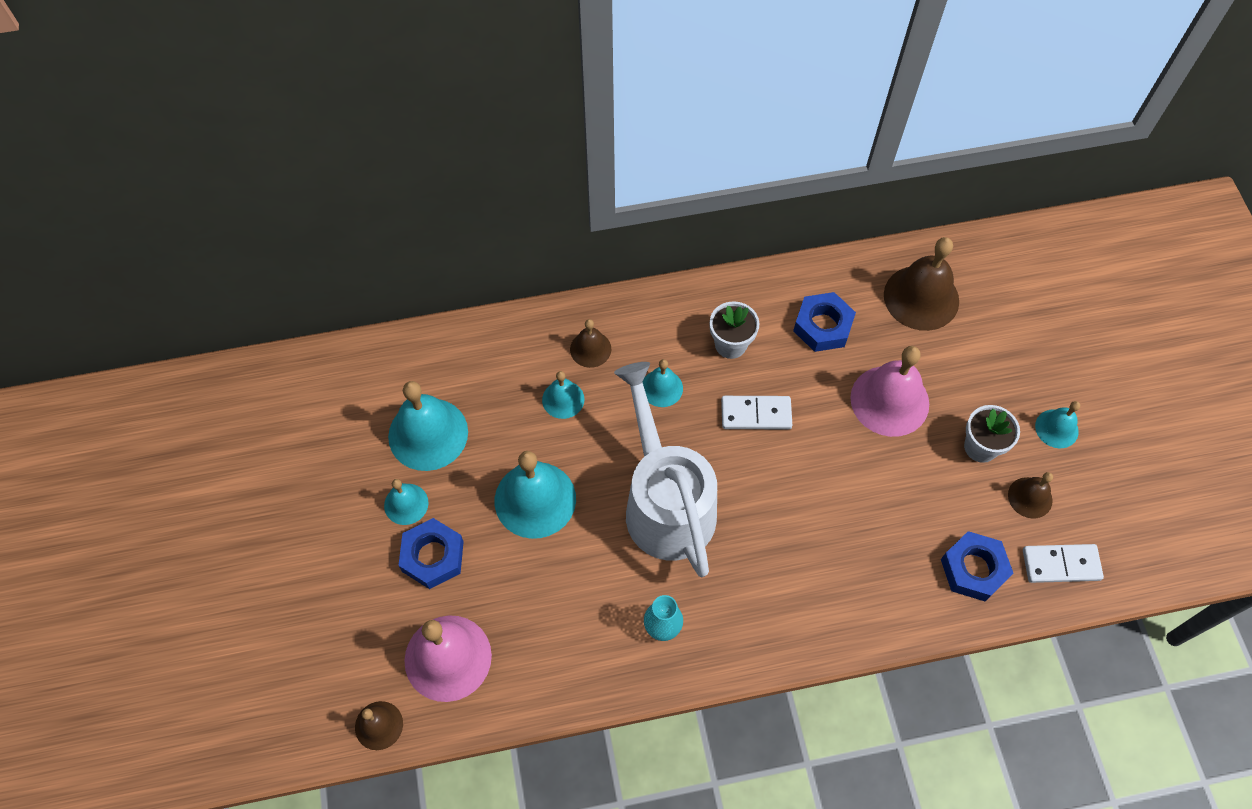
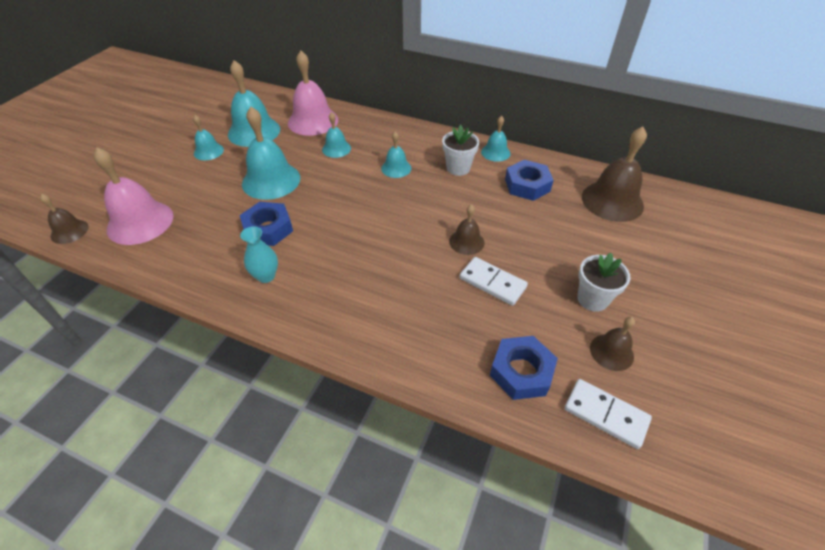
camera: 35 degrees right, 15 degrees down
blue nut [398,518,464,589] -> blue nut moved to [240,202,293,246]
brown bell [570,319,611,368] -> brown bell moved to [449,204,484,255]
white watering can [614,362,717,577] -> none
white domino [721,396,792,430] -> white domino moved to [459,257,528,306]
pink bell [850,346,929,437] -> pink bell moved to [288,51,338,136]
turquoise bell [1035,401,1080,448] -> turquoise bell moved to [481,116,511,162]

